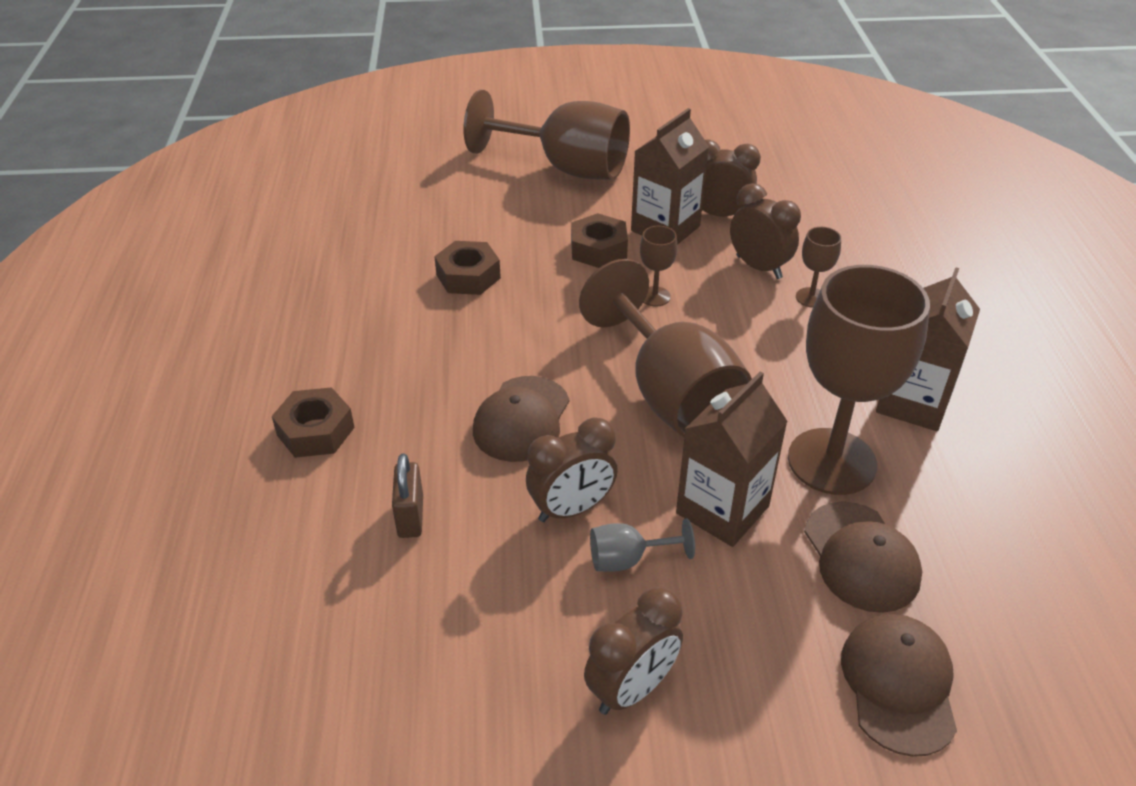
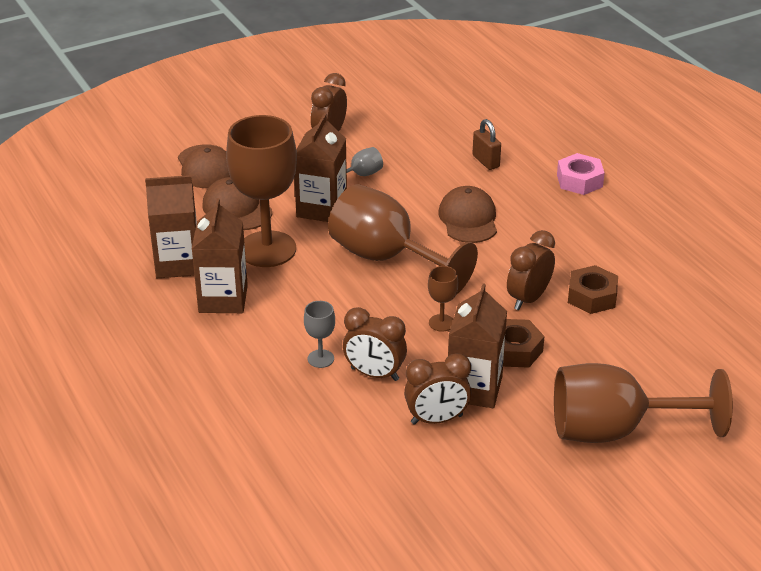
camera: 155 degrees right, 5 degrees down
brown nut [272,387,355,458] -> pink nut [557,153,605,195]
brown clock [526,417,618,522] -> brown clock moved to [507,230,555,310]
brown goblet [796,227,841,308] -> grey goblet [304,301,335,368]
none -> brown carton [145,175,197,278]

